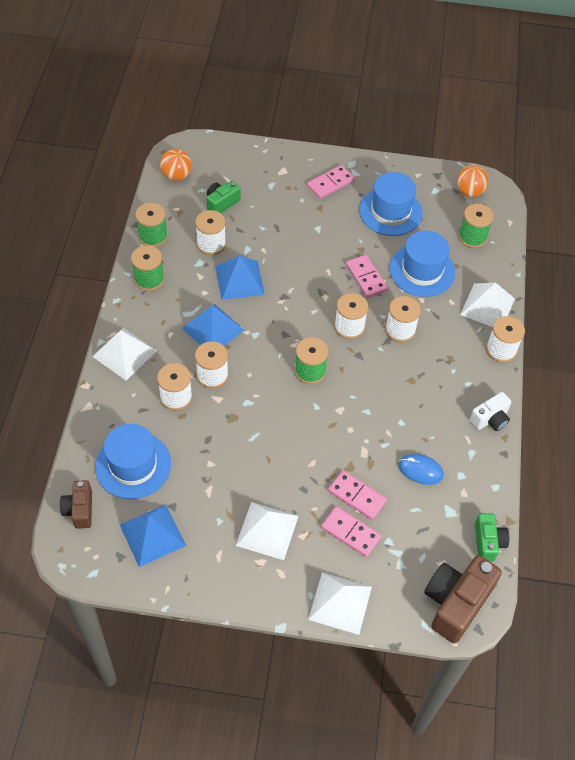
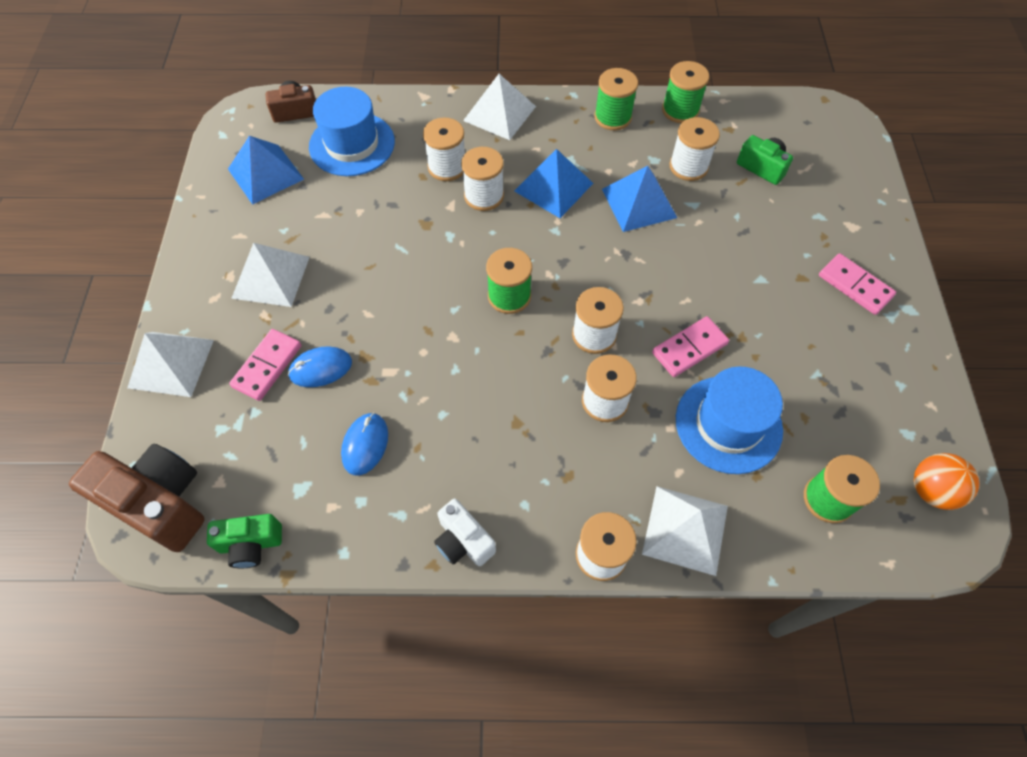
camera: 85 degrees right, 5 degrees up
orange ball [160,149,191,181] -> none
pink domino [328,471,387,520] -> blue mouse [288,346,352,387]
blue hat [359,172,423,236] -> none

